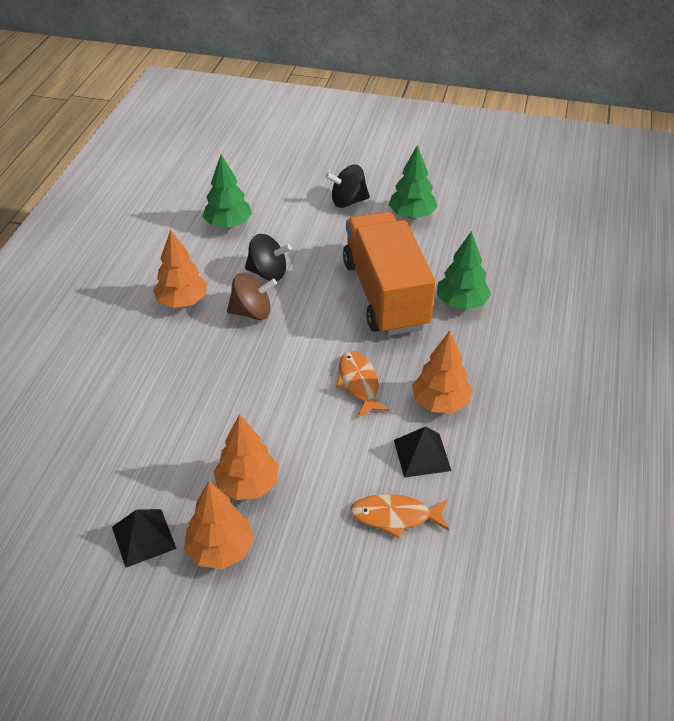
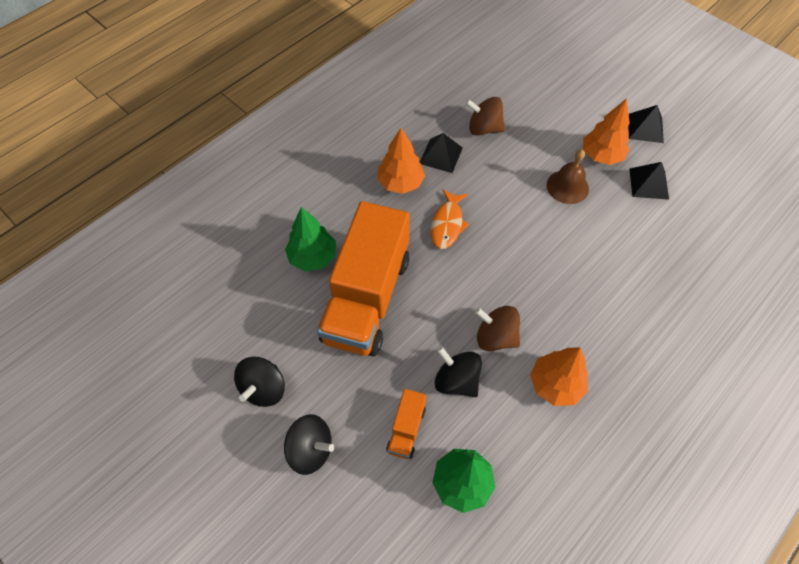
camera: 150 degrees left, 15 degrees up
orange tree [213,414,279,500] -> brown bell [547,150,589,204]
orange fish [350,494,449,538] -> brown spinning top [465,97,505,136]
green tree [389,145,438,219] -> black spinning top [234,357,285,407]
none -> orange truck [386,389,426,459]
none -> black pyramid [629,105,664,143]

